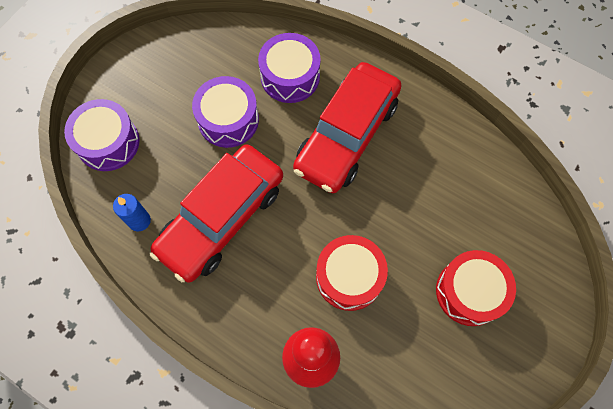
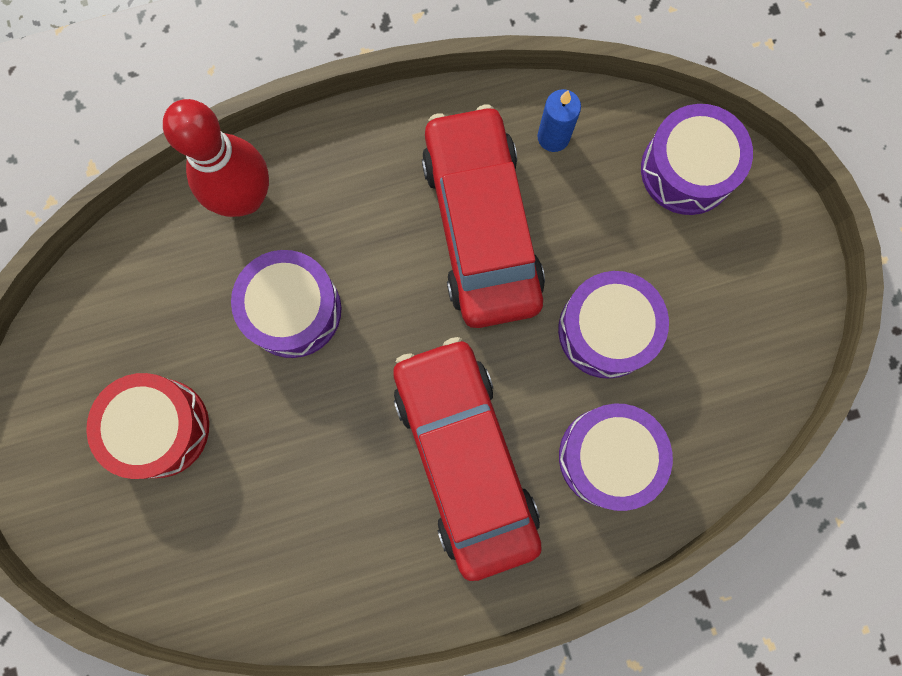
camera: 130 degrees right, 10 degrees up
red drum [316,235,388,311] -> purple drum [231,250,341,358]

